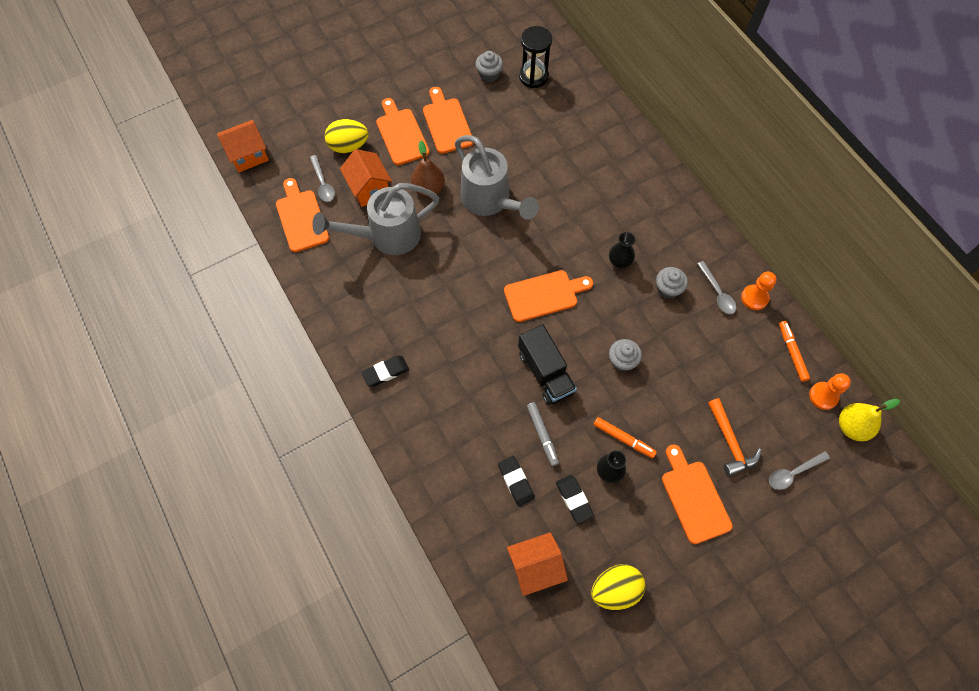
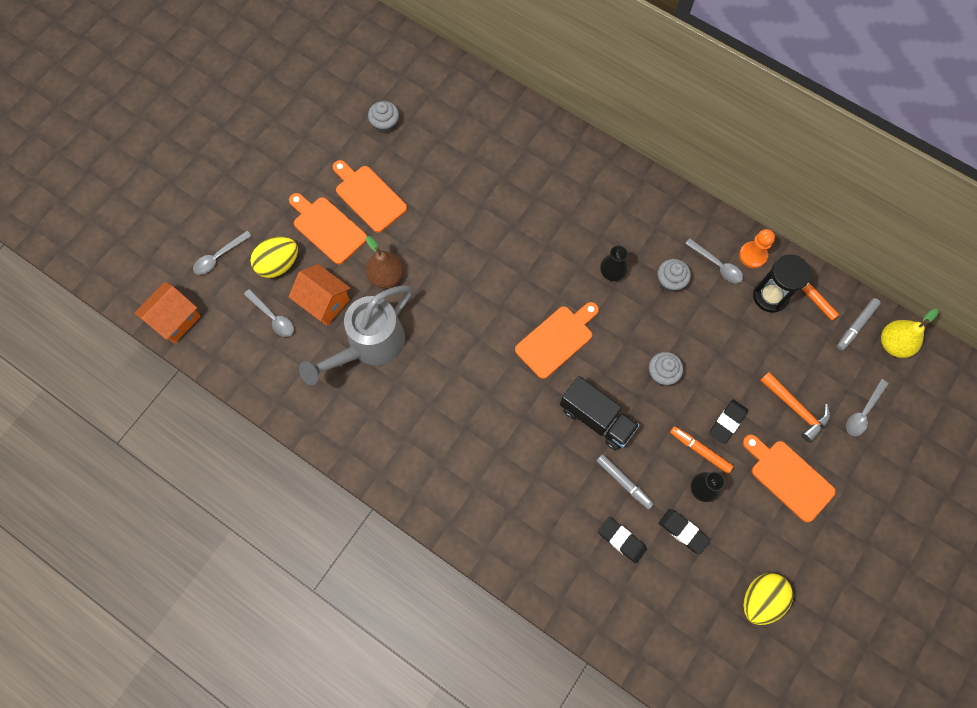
camera: 25 degrees left, 5 degrees up
orange cutting board [276,178,329,252] -> none
black eraser [361,356,409,387] -> black eraser moved to [710,399,748,444]
grey watering can [455,135,539,220] -> none
orange house [507,532,568,596] -> none
black hourglass [519,26,552,88] -> black hourglass moved to [753,254,811,313]
orange marker [594,417,657,458] -> orange marker turned 150 degrees counterclockwise [670,426,733,474]
orange pawn [809,373,851,410] -> grey marker [837,298,881,351]
none -> grey spoon [193,231,252,275]

